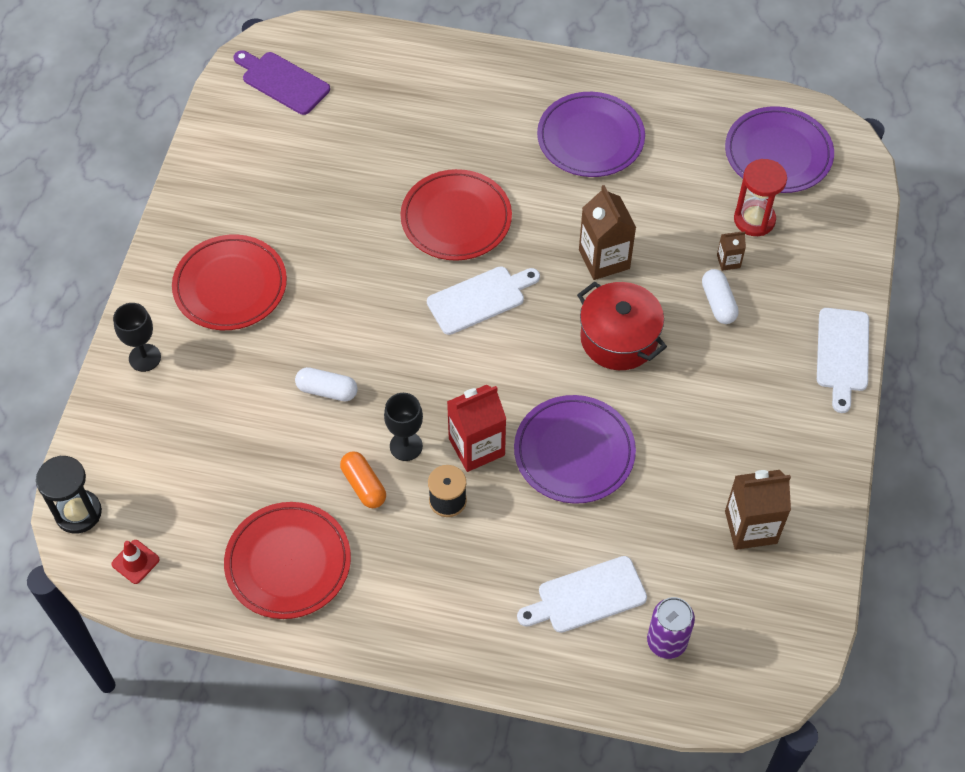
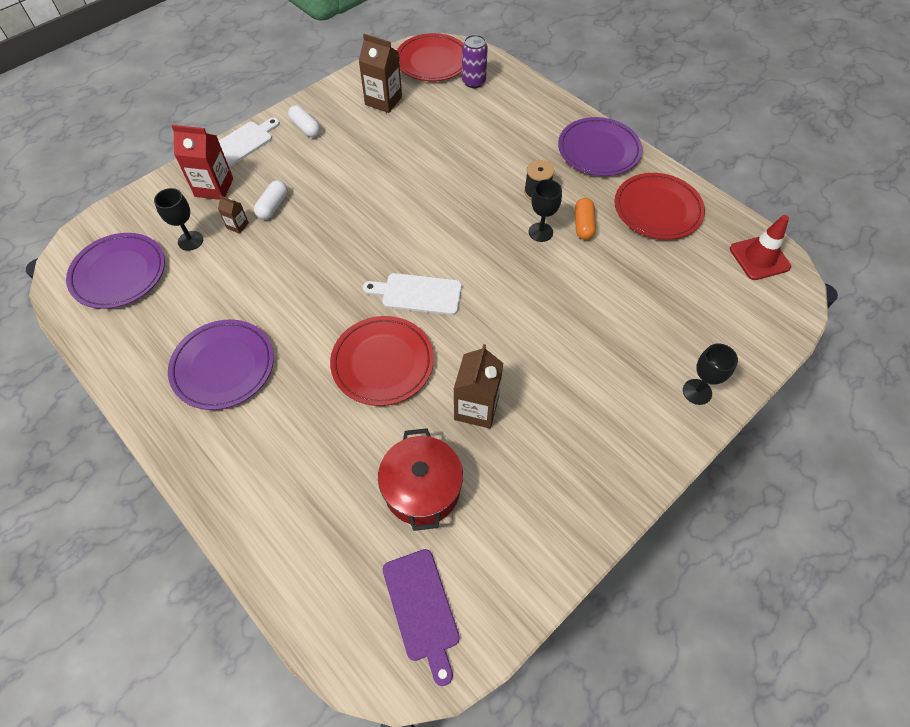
camera: 145 degrees left, 0 degrees up
black hourglass [36,456,102,534] -> none
red traffic cone [111,540,160,584] -> red traffic cone [730,215,791,280], size x1.73
red plate [172,235,287,330] -> red plate moved to [397,33,463,81]
white capsule [295,367,358,401] -> white capsule moved to [288,105,321,137]
red carton [447,385,506,472] -> red carton moved to [171,125,233,200]
purple plate [514,395,636,504] -> purple plate moved to [558,117,642,176]
white cutting board [517,556,647,633] -> none
red pot [577,281,667,370] -> red pot moved to [378,428,463,531]
brown carton [579,185,636,280] -> brown carton moved to [454,344,503,429]
red hourglass [734,159,787,236] -> black goblet [154,188,203,251]

